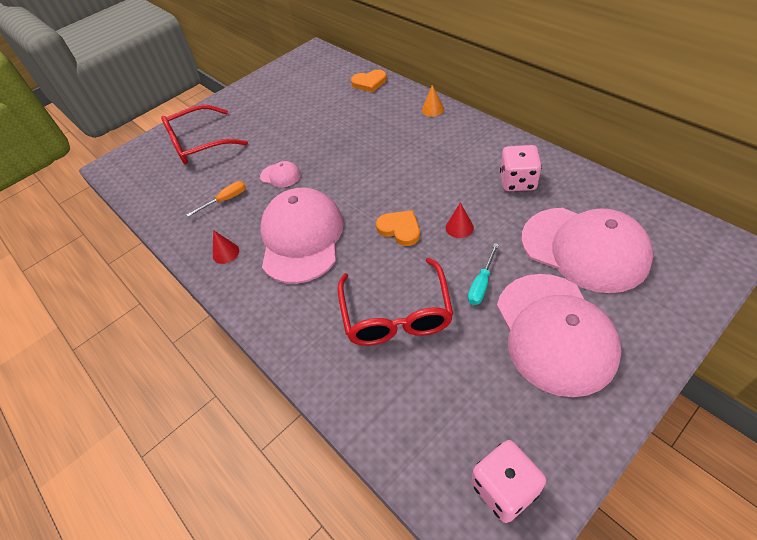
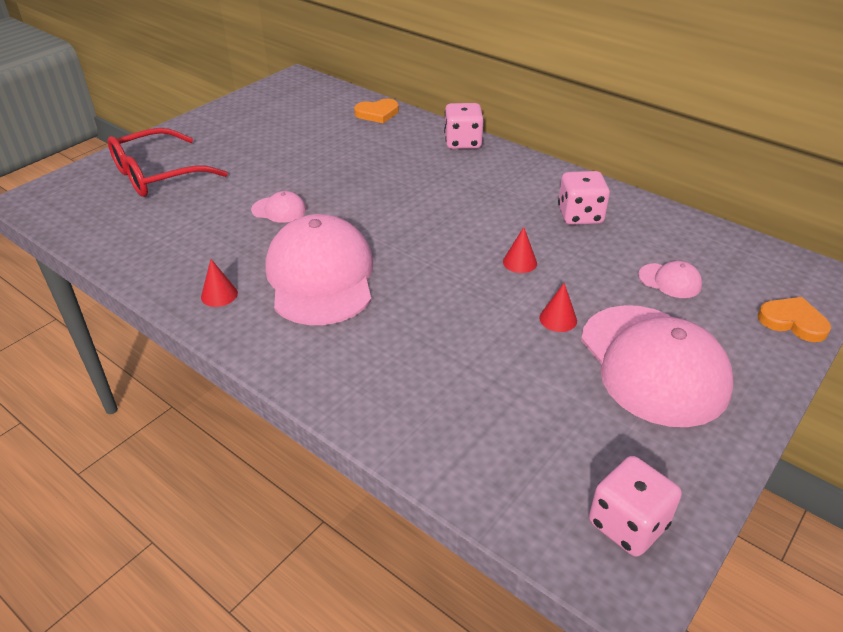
camera: 15 degrees left, 10 degrees down
orange screwdriver [187,181,246,217] -> none
red glasses [337,258,453,346] -> none
orange heart [376,210,420,246] -> orange heart moved to [758,297,831,342]
orange cone [422,85,444,117] -> pink dice [444,103,484,149]
turquoise screwdriver [468,243,499,305] -> red cone [539,283,577,332]
pink cap [521,208,653,293] -> pink cap [638,261,702,298], size x0.42

